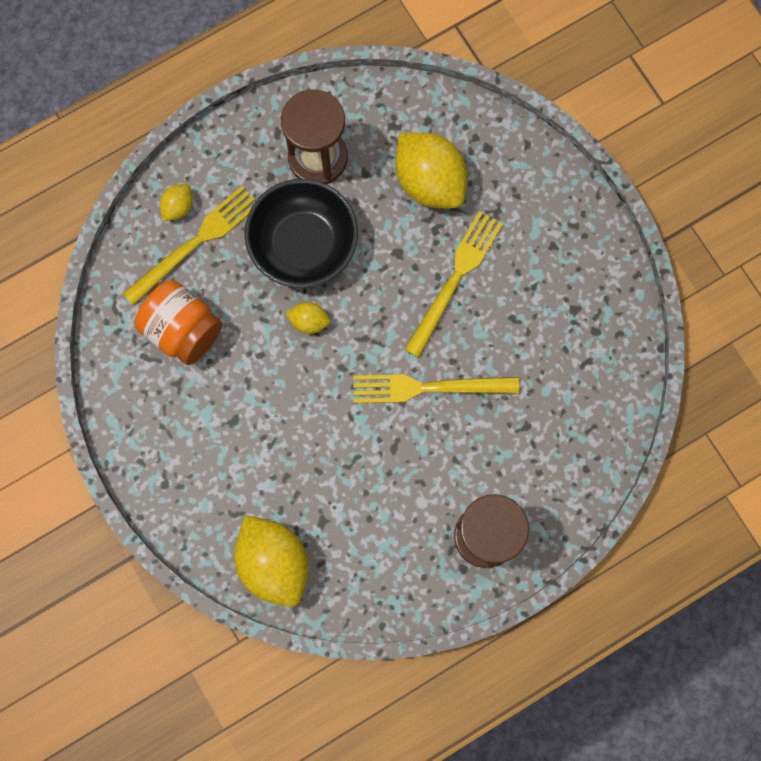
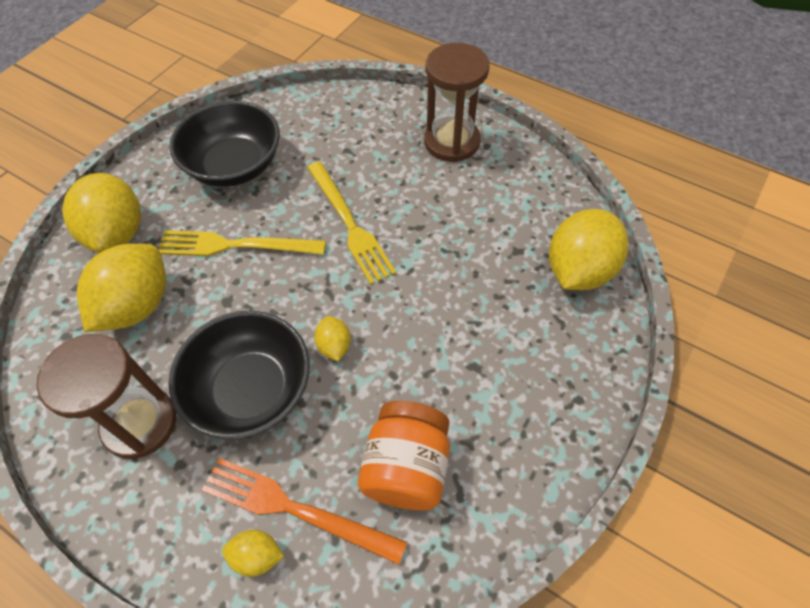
camera: 115 degrees left, 20 degrees down
yellow fork [123,186,255,306] -> orange fork [202,458,407,565]
none -> yellow lemon [62,173,141,253]
none -> black bowl [169,101,280,187]

